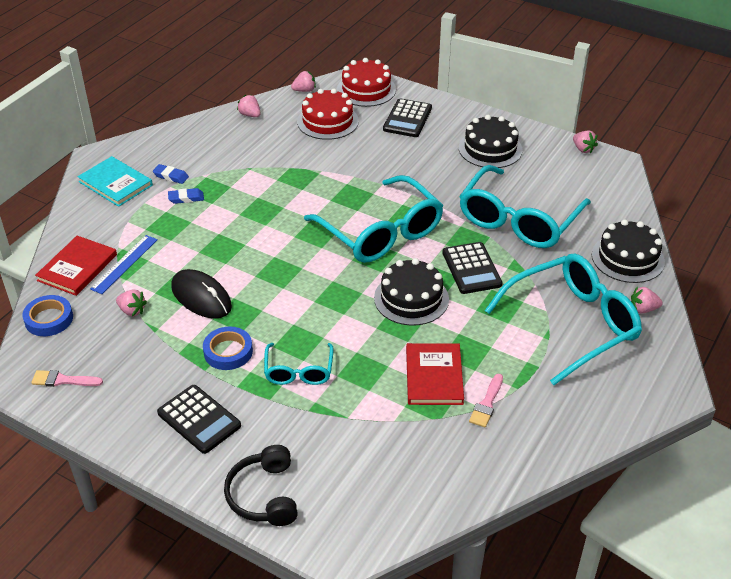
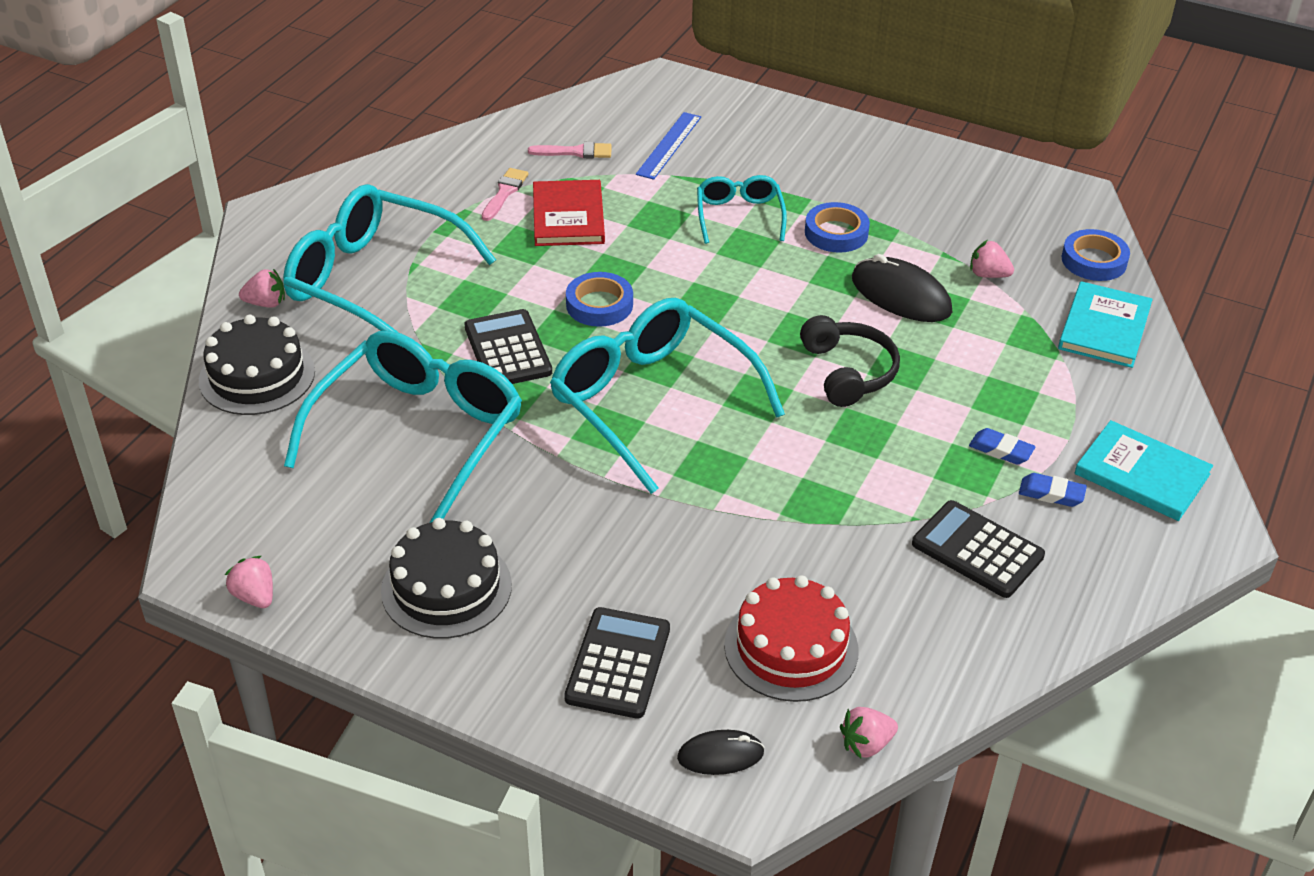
camera: 175 degrees right, 0 degrees up
pink brush [31,370,103,387] -> pink brush moved to [528,142,612,158]
red book [35,236,117,296] -> turquoise book [1058,281,1153,368]
blue ruler [90,235,158,294] -> blue ruler moved to [636,112,701,180]
black calculator [157,385,241,454] -> black calculator moved to [912,500,1045,598]
blue eraser [168,188,204,204] -> blue eraser turned 45 degrees clockwise [969,428,1036,465]
black headphones [224,445,298,526] -> black headphones moved to [800,315,900,407]
pink strawberry [237,95,261,117] -> none
red cake [337,58,396,107] -> black mouse [677,730,765,775]
black cake [374,258,449,326] -> blue tape [566,272,633,327]
turquoise glasses [485,254,642,385] -> turquoise glasses turned 60 degrees clockwise [283,184,496,333]

